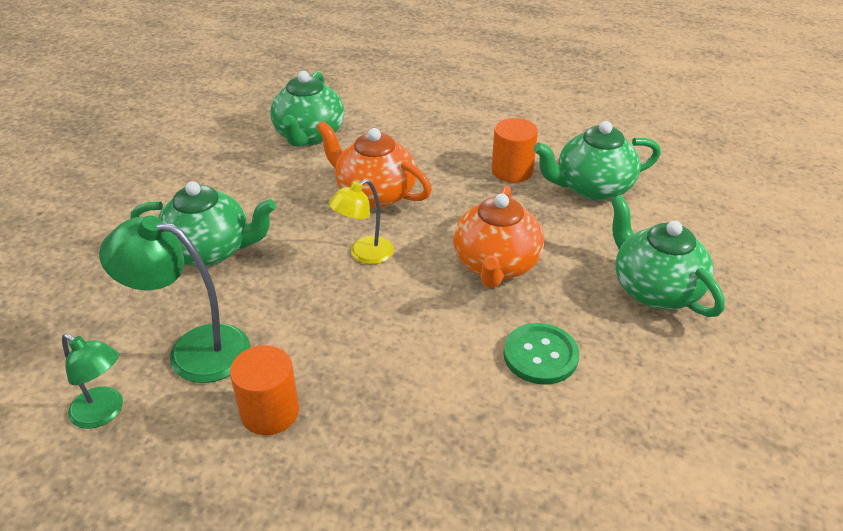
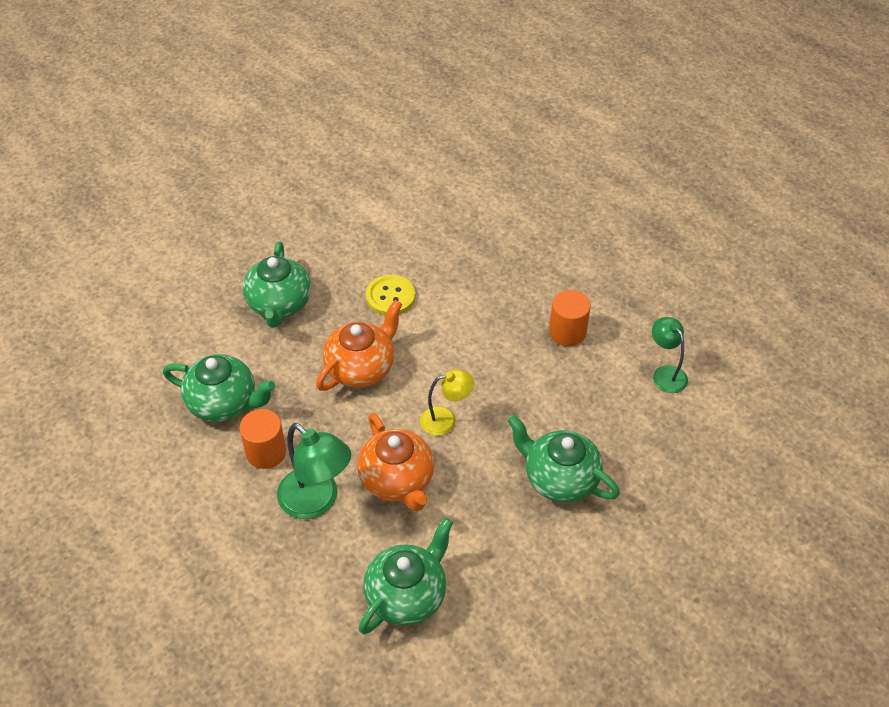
camera: 150 degrees left, 10 degrees up
green lamp [99,215,250,383] -> green lamp moved to [277,423,351,519]
green button [503,323,579,385] -> yellow button [366,275,416,315]

